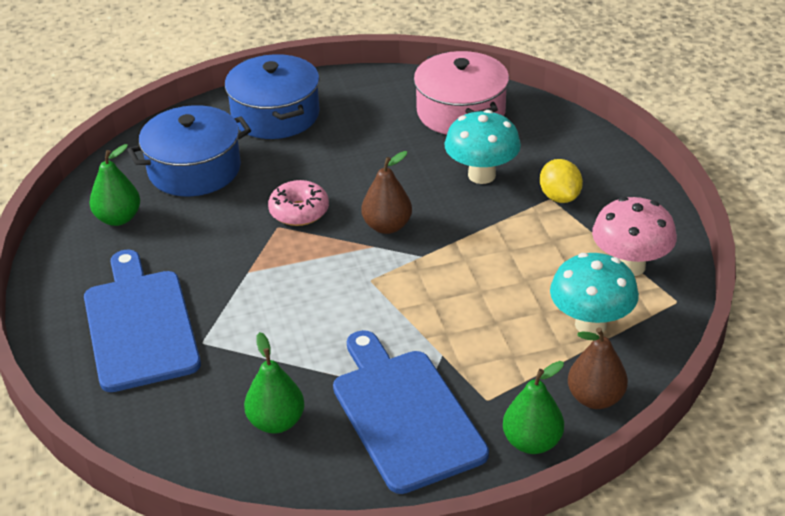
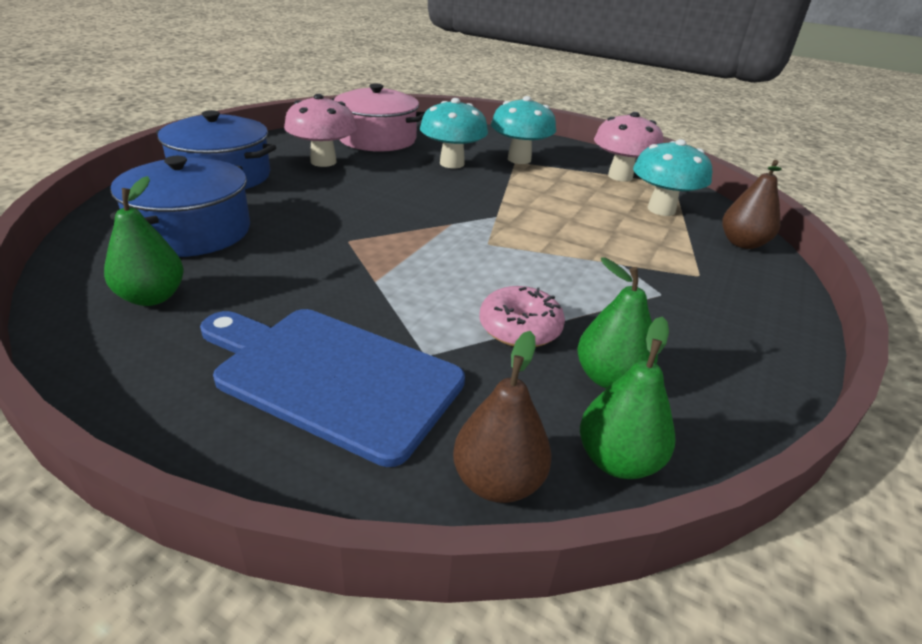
camera: 50 degrees left, 5 degrees down
pink donut [268,180,329,226] -> pink donut moved to [480,286,565,347]
blue cutting board [333,330,489,494] -> none
brown pear [361,151,412,234] -> brown pear moved to [453,331,551,503]
green pear [503,361,564,454] -> green pear moved to [580,317,675,479]
yellow lemon [540,159,583,203] -> turquoise mushroom [491,96,556,164]
none -> pink mushroom [284,94,357,167]

